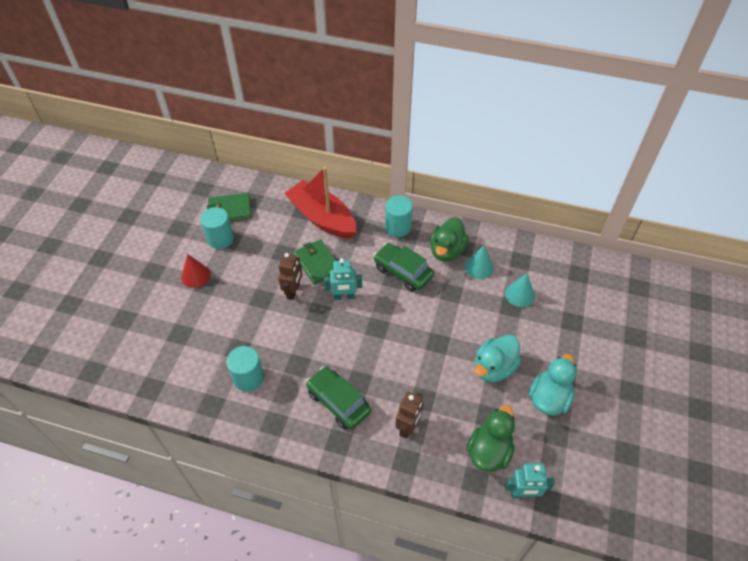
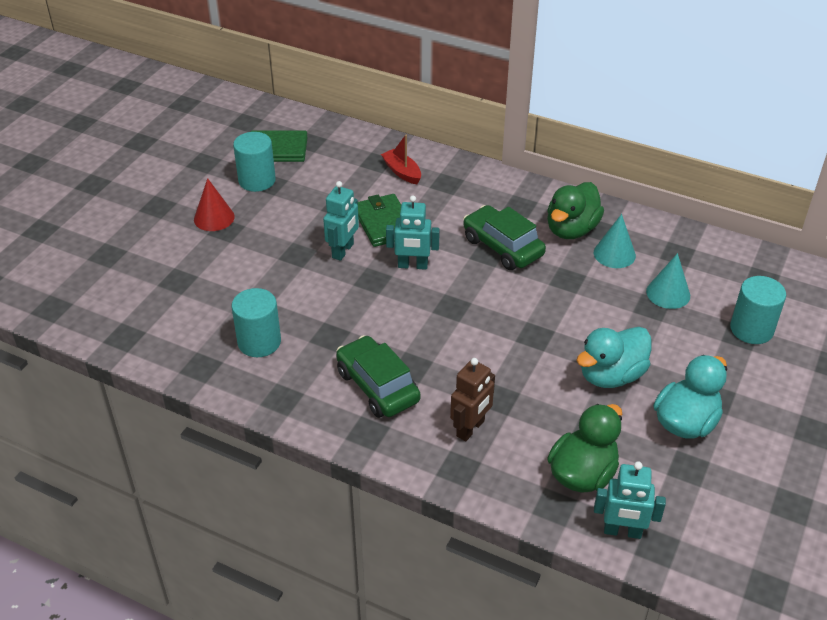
camera: 10 degrees right, 10 degrees down
brown robot [278,253,302,300] -> turquoise robot [323,181,359,261]
red boat [284,167,356,239] -> red boat [381,135,421,184], size x0.45
turquoise cylinder [385,196,413,237] -> turquoise cylinder moved to [730,276,786,344]

